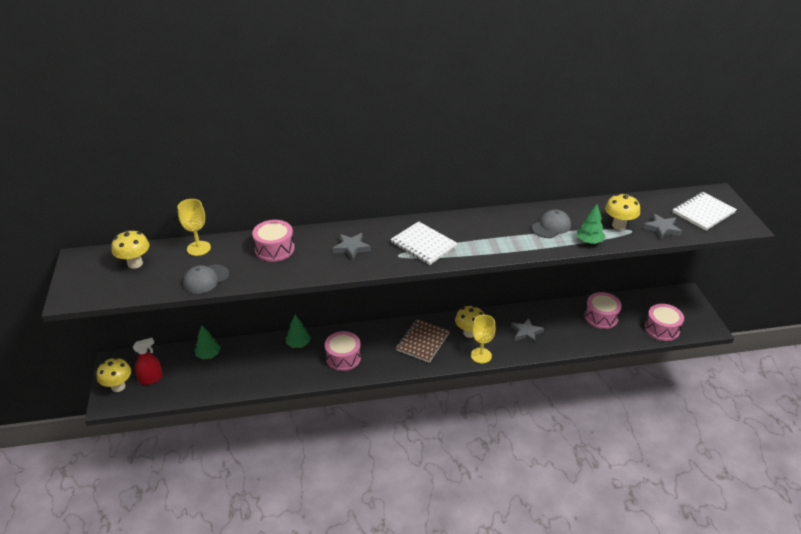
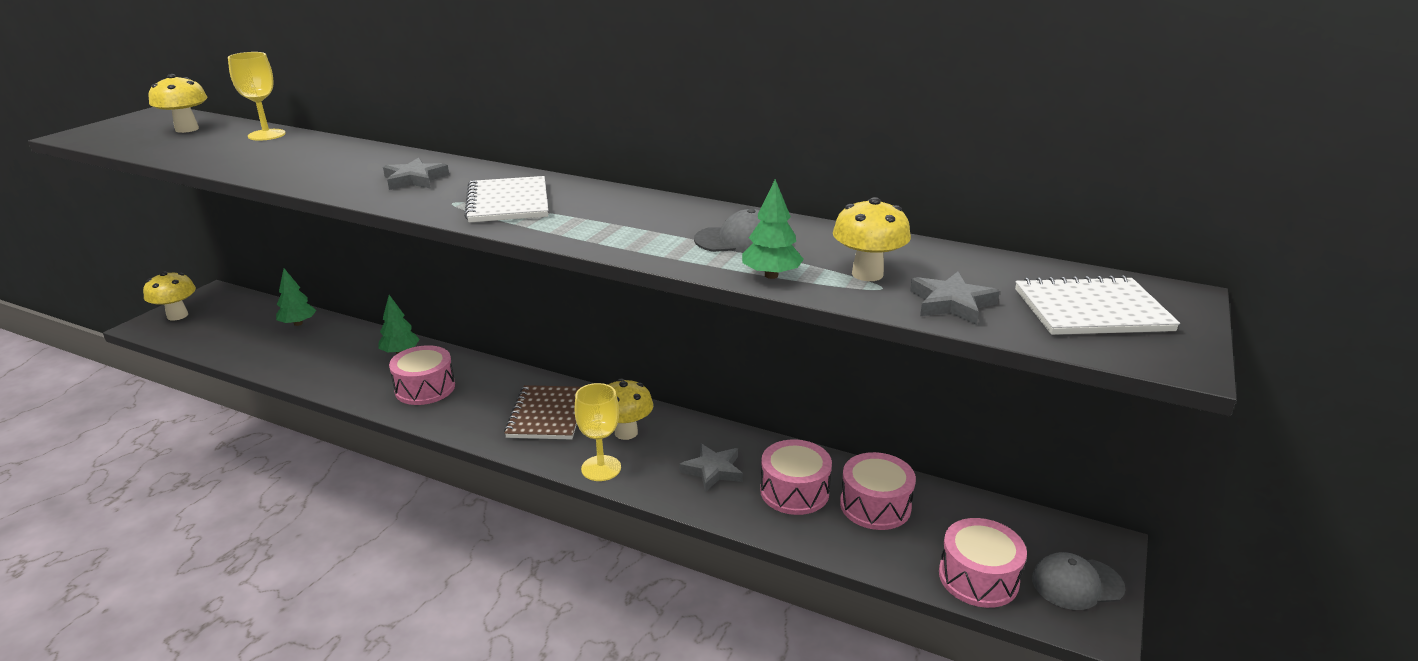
camera: 35 degrees right, 10 degrees down
red spray bottle [133,338,163,385] -> none
grey cap [183,264,229,294] -> grey cap moved to [1032,552,1125,610]
pink drum [252,220,295,262] -> pink drum moved to [760,439,832,515]
brown notebook [396,319,450,363] -> brown notebook turned 60 degrees counterclockwise [504,385,581,439]

